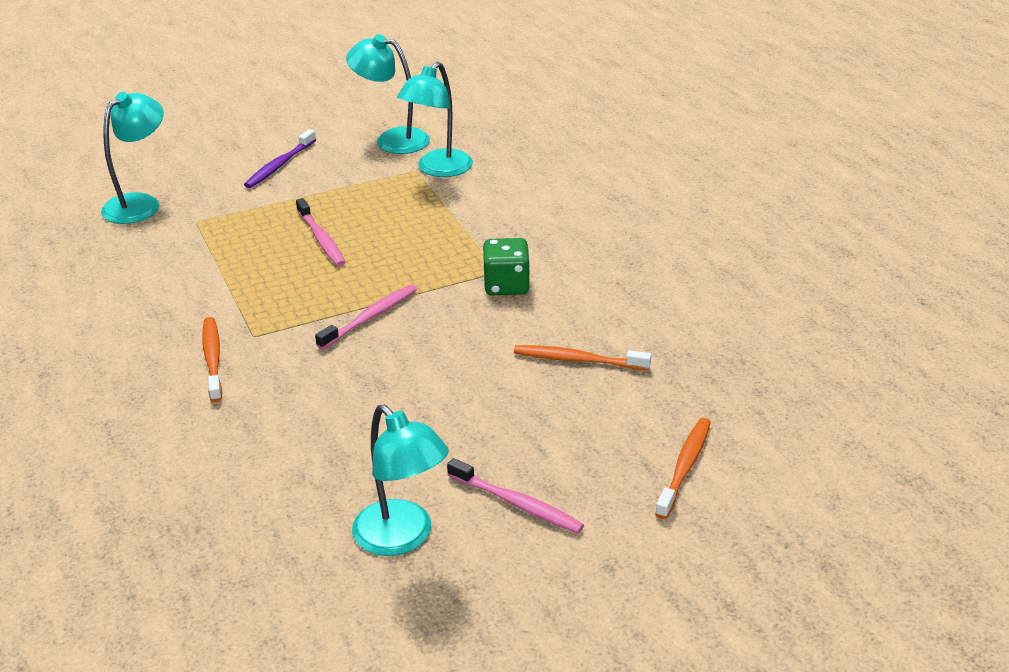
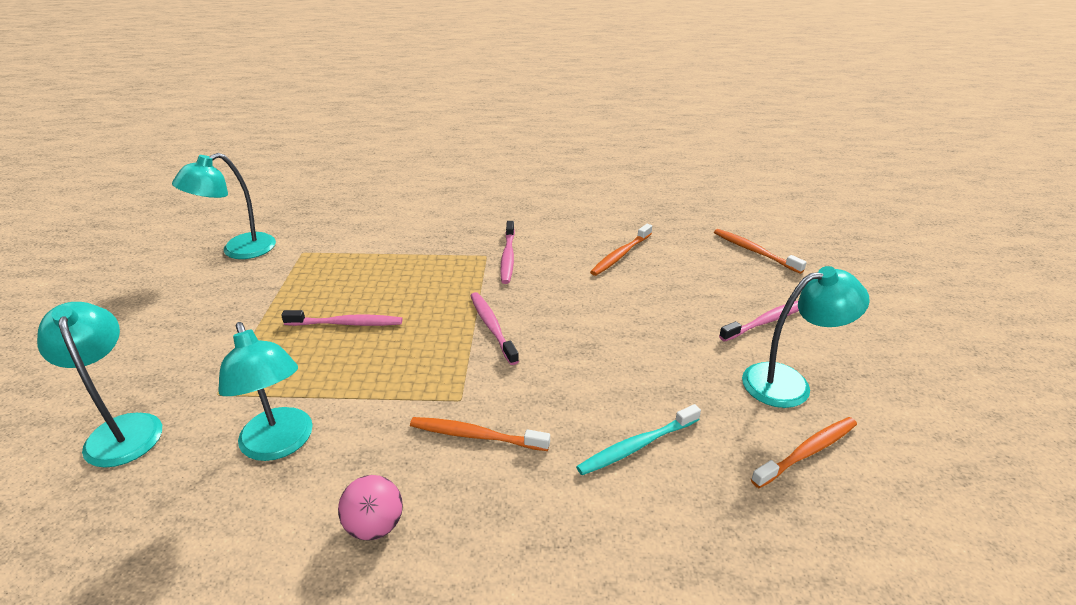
camera: 65 degrees left, 0 degrees up
purple toothbrush [244,129,316,188] -> none
turquoise lamp [397,62,473,177] -> turquoise lamp moved to [218,322,313,461]
green dice [483,238,530,295] -> pink toothbrush [500,221,515,284]
none -> pink ball [338,475,403,541]
none -> turquoise toothbrush [576,404,701,475]
none -> orange toothbrush [751,417,857,488]

